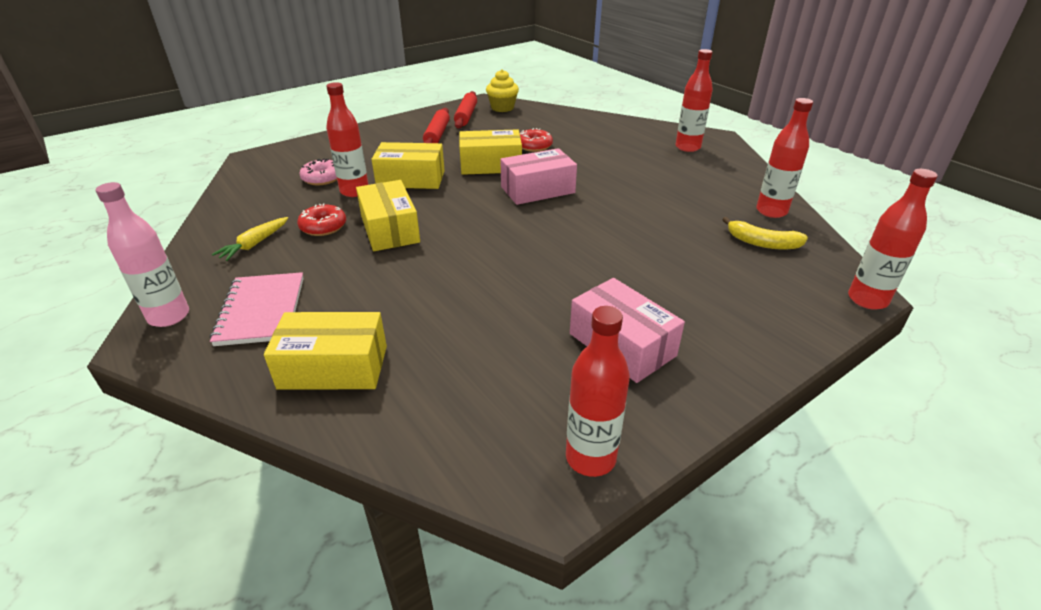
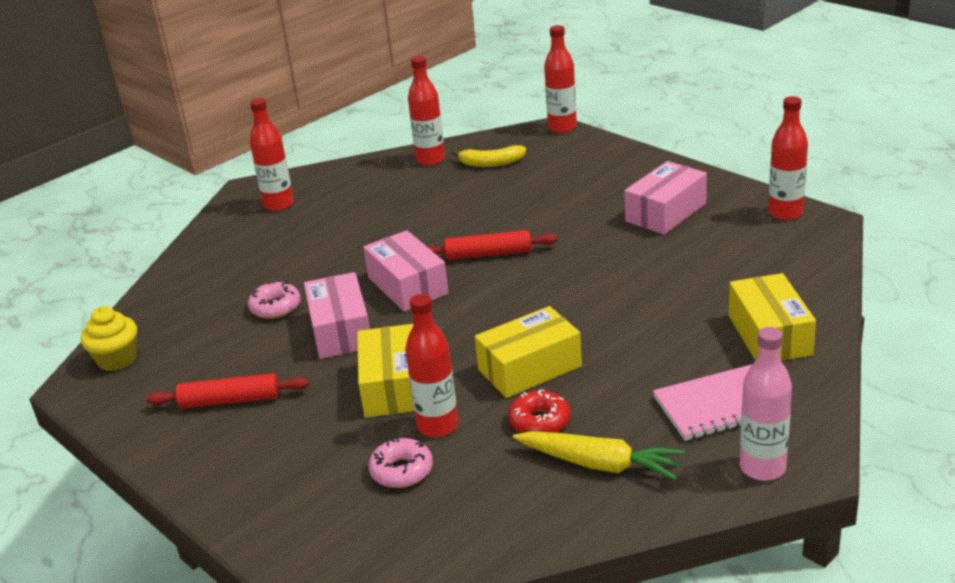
camera: 95 degrees left, 5 degrees down
yellow carrot [212,217,288,261] -> yellow carrot [513,431,685,480], size x1.50
red rolling pin [454,91,477,129] -> red rolling pin moved to [427,230,557,260]
yellow box [459,129,522,175] -> pink box [304,272,370,359]
red donut [520,128,553,152] -> pink donut [248,281,301,319]
yellow banana [722,217,808,250] -> yellow banana turned 75 degrees clockwise [452,145,526,167]

